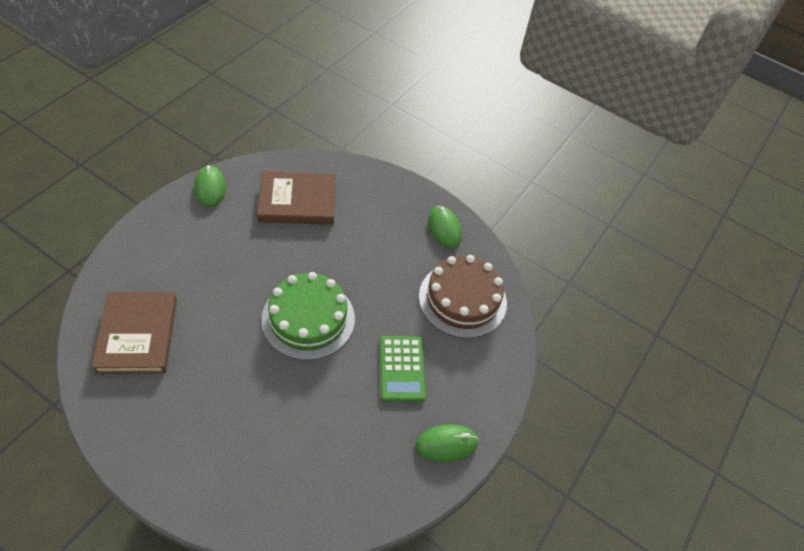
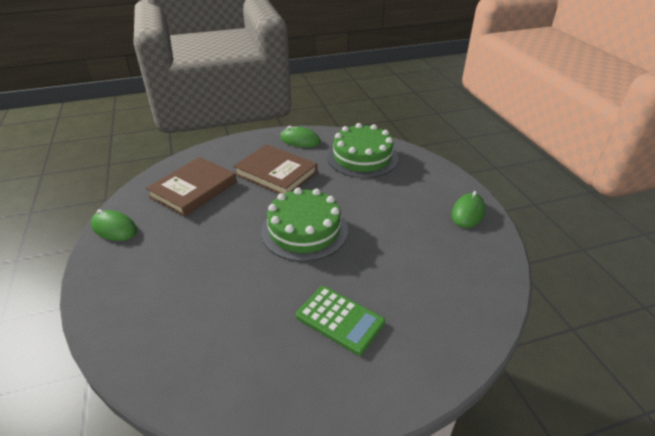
camera: 45 degrees left, 15 degrees down
brown book [91,292,177,374] -> brown book moved to [233,144,317,194]
green calculator [380,336,426,402] -> green calculator moved to [296,286,385,355]
brown cake [419,255,507,338] -> green cake [327,123,398,178]

